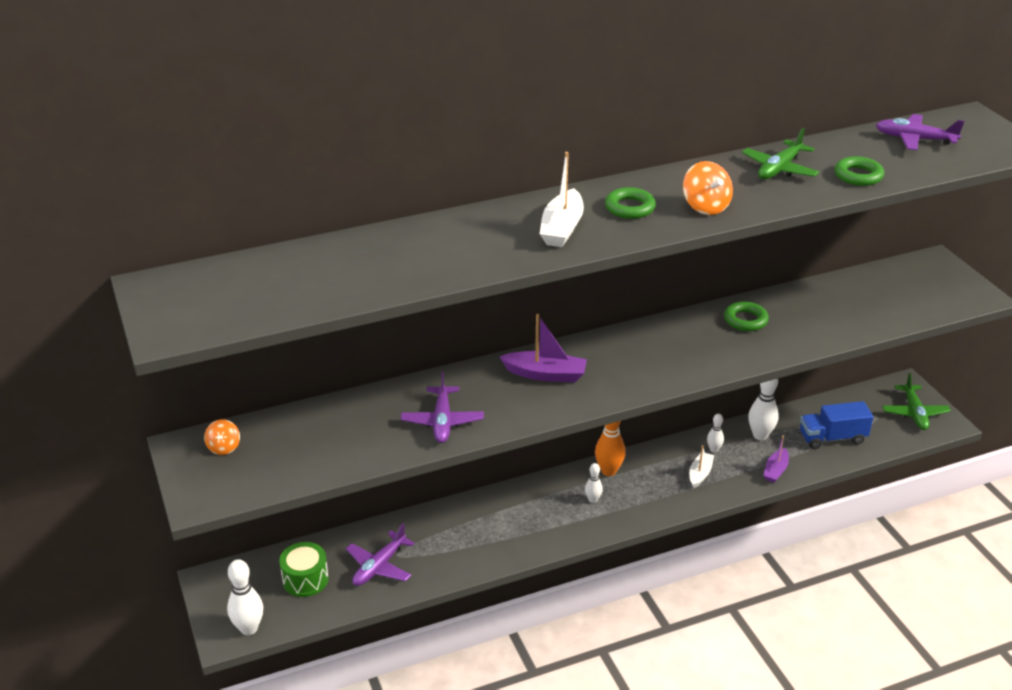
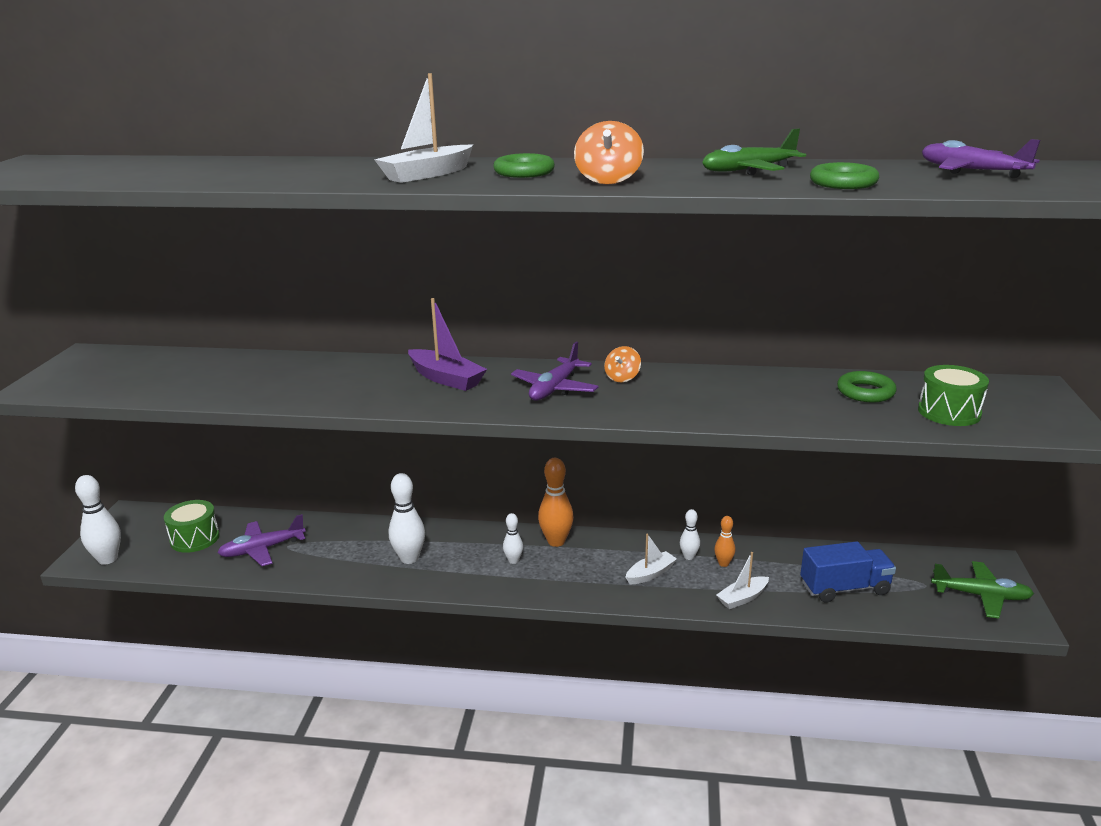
camera: 30 degrees right, 10 degrees down
orange spinning top [204,419,240,455] -> orange spinning top moved to [604,346,641,382]
purple plane [401,372,484,443] -> purple plane moved to [511,342,599,401]
green ring [724,301,769,331] -> green ring moved to [837,371,897,402]
white bowling pin [748,379,779,440] -> white bowling pin moved to [389,473,425,564]
purple boat [763,436,789,483] -> white boat [716,552,769,609]
blue truck [800,401,873,449] -> blue truck turned 150 degrees clockwise [800,541,896,603]
green plane [882,373,951,430] -> green plane turned 105 degrees counterclockwise [931,561,1034,619]
none -> orange bowling pin [714,516,735,567]
none -> green drum [918,365,989,426]

